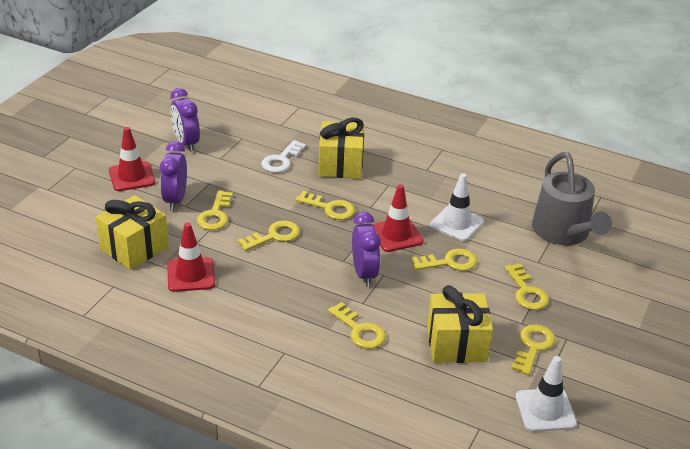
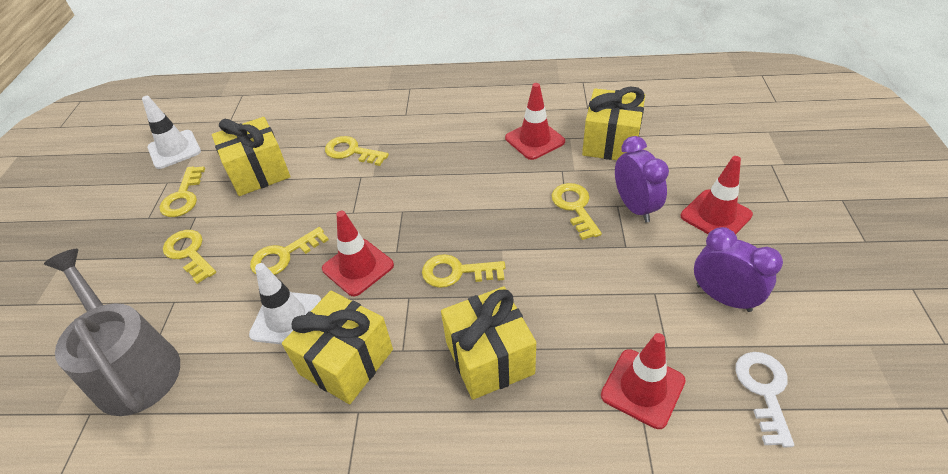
camera: 160 degrees right, 10 degrees up
yellow key [238,221,300,251] -> none
white key [261,140,306,173] -> white key moved to [735,352,794,447]
purple clock [352,212,381,287] -> none
none -> yellow gift [282,291,393,404]
none -> red traffic cone [601,333,686,429]

